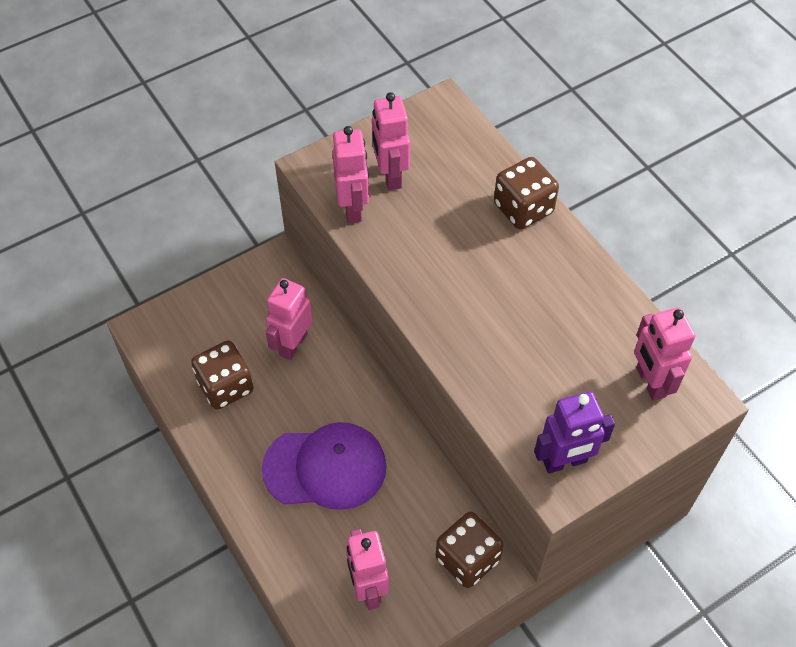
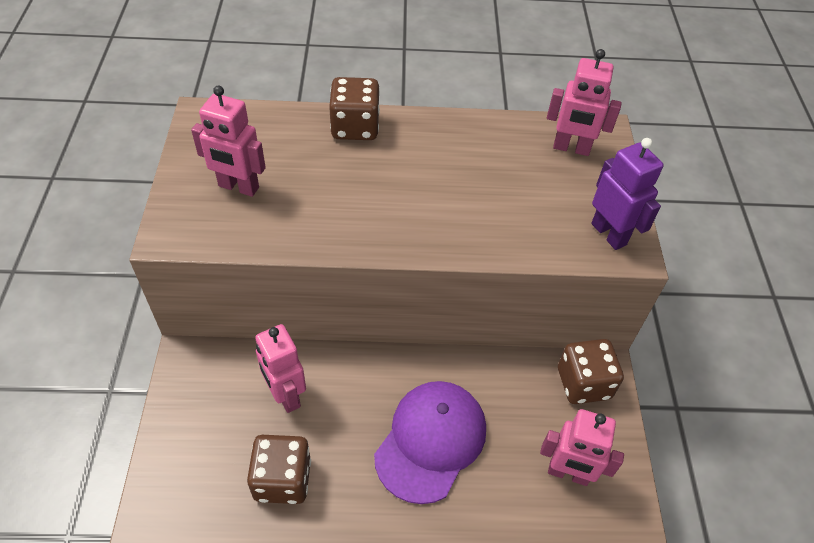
camera: 60 degrees left, 5 degrees down
pink robot [332,126,369,223] -> none
purple robot [534,391,615,473] -> purple robot turned 45 degrees counterclockwise [591,138,664,250]

